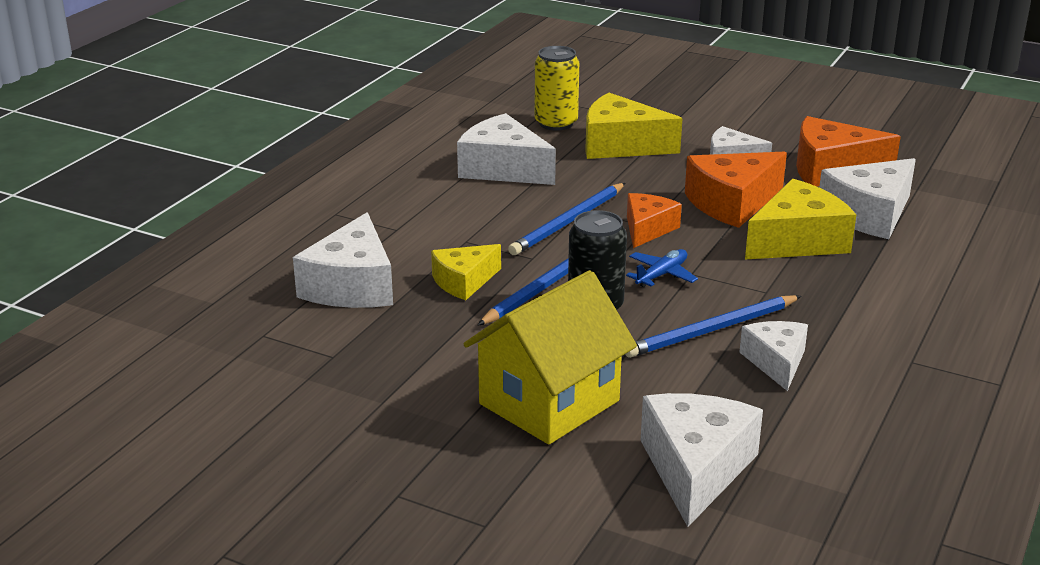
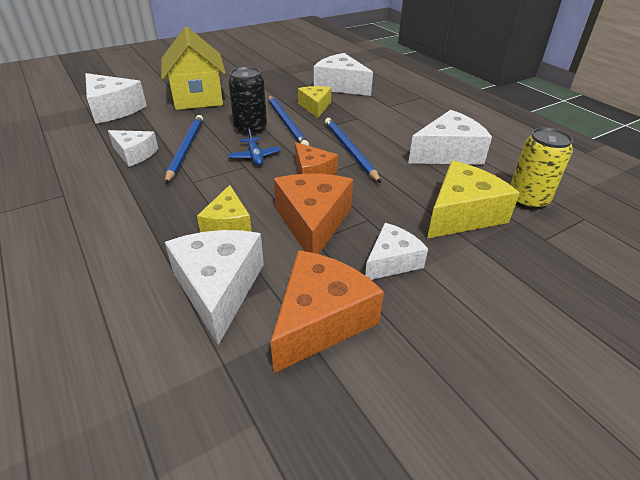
camera: 120 degrees right, 10 degrees up
yellow cheese [745,179,857,260] -> yellow cheese [197,185,252,232], size x0.63

